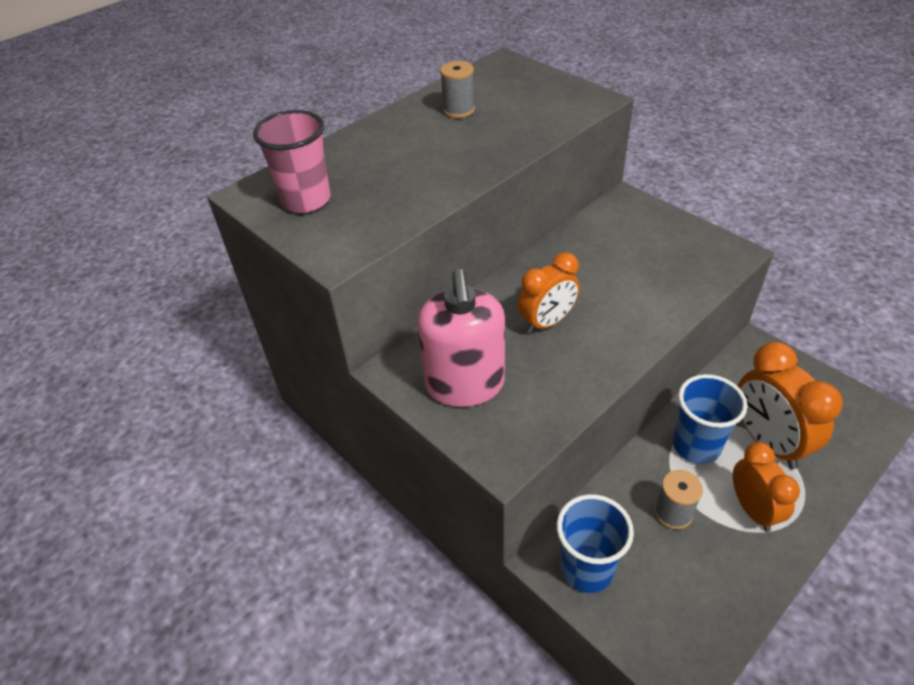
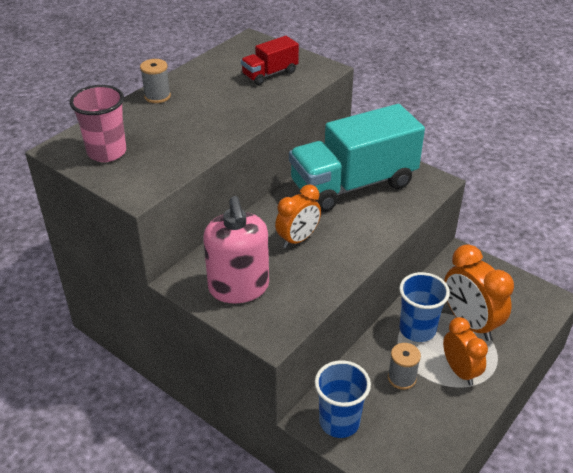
camera: 10 degrees left, 5 degrees down
grey spool [440,61,475,118] -> grey spool moved to [140,59,171,103]
none -> red truck [241,36,299,85]
none -> turquoise truck [289,104,425,212]

